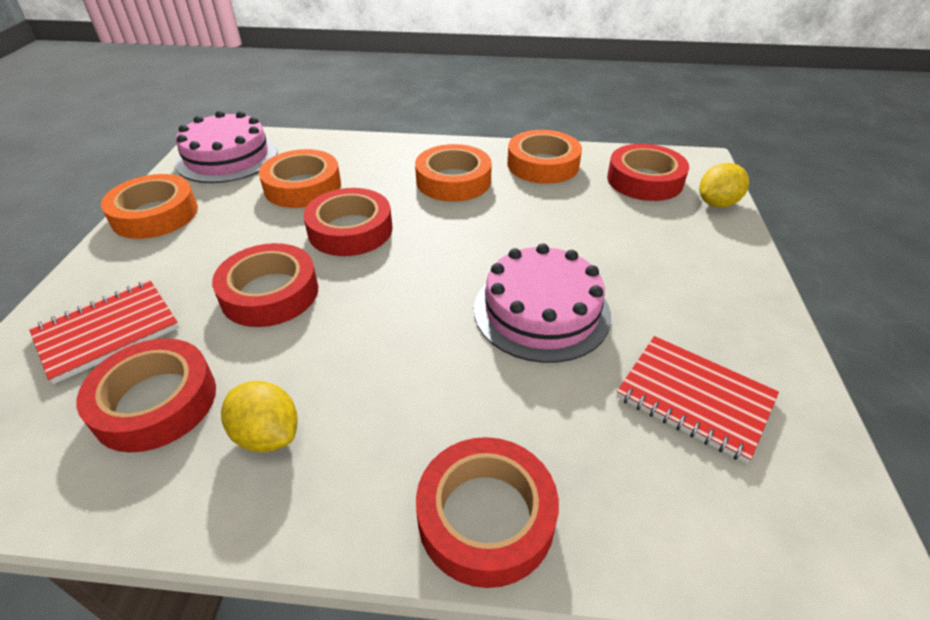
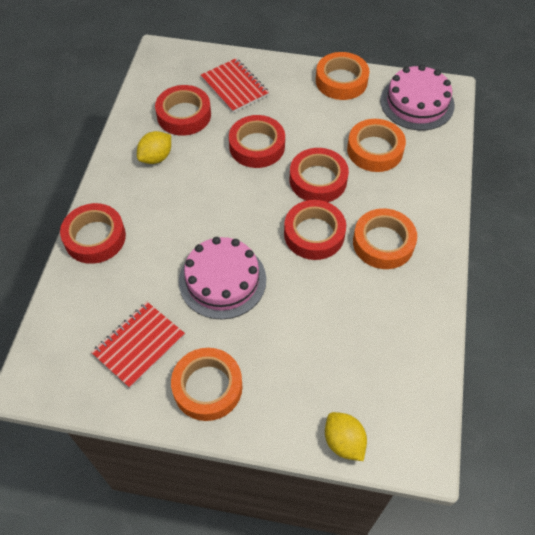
camera: 95 degrees right, 15 degrees up
orange tape [507,130,582,184] -> orange tape moved to [171,348,243,421]
red tape [607,144,689,201] -> red tape moved to [284,200,346,260]

